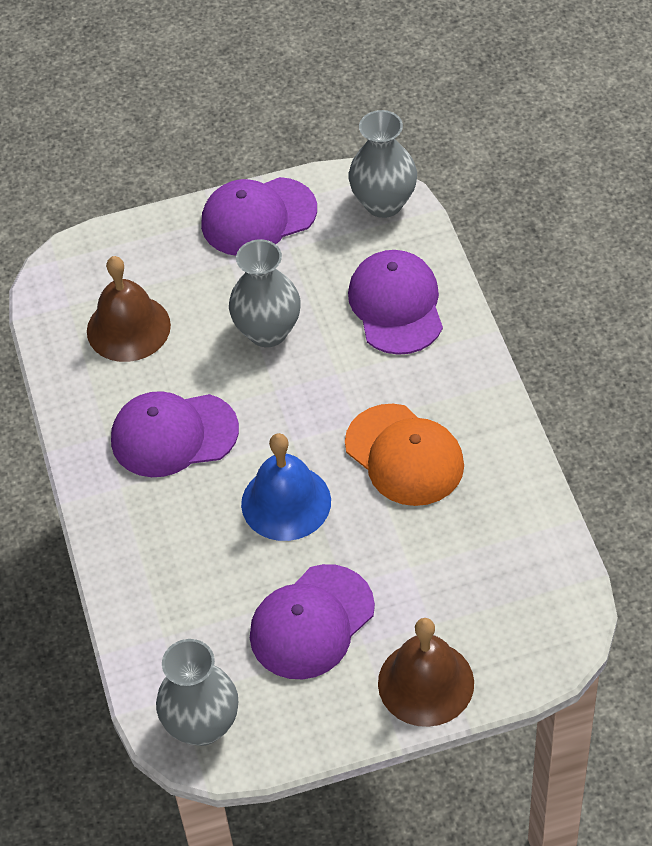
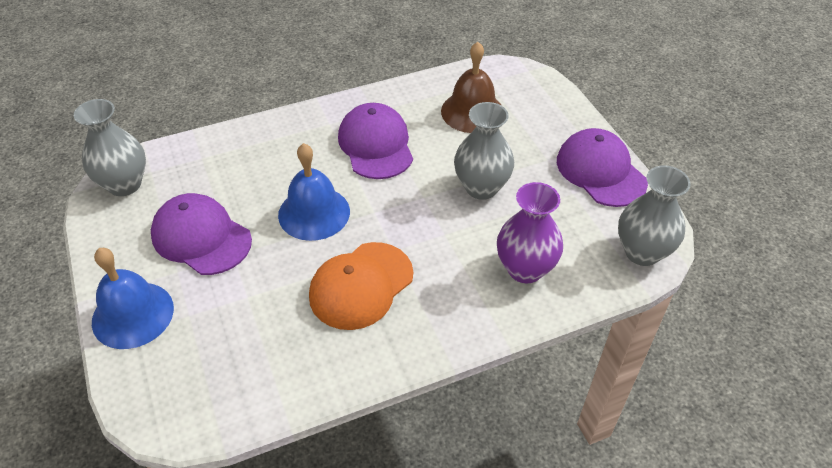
camera: 80 degrees right, 5 degrees down
purple cap [348,250,443,355] -> purple vase [497,182,563,283]
brown bell [378,618,474,727] -> blue bell [92,248,174,349]

